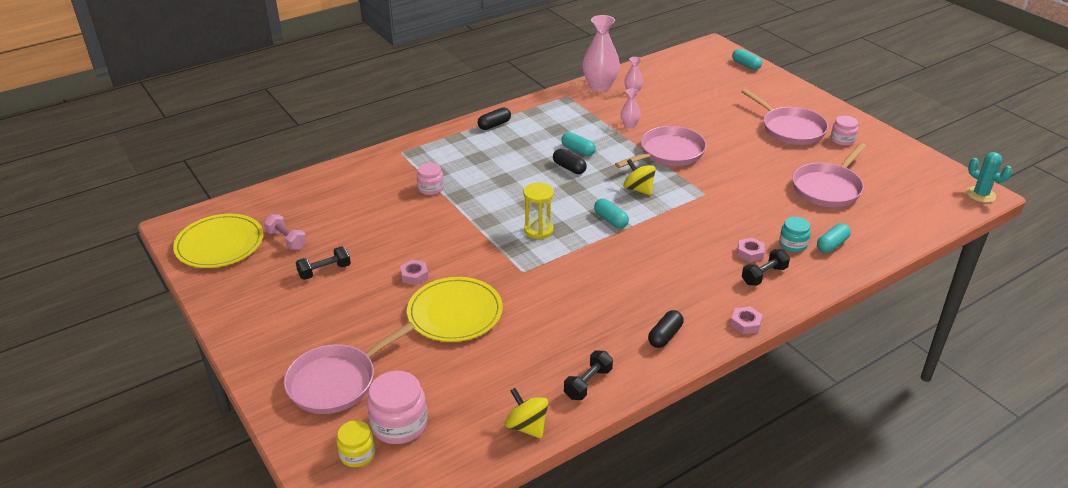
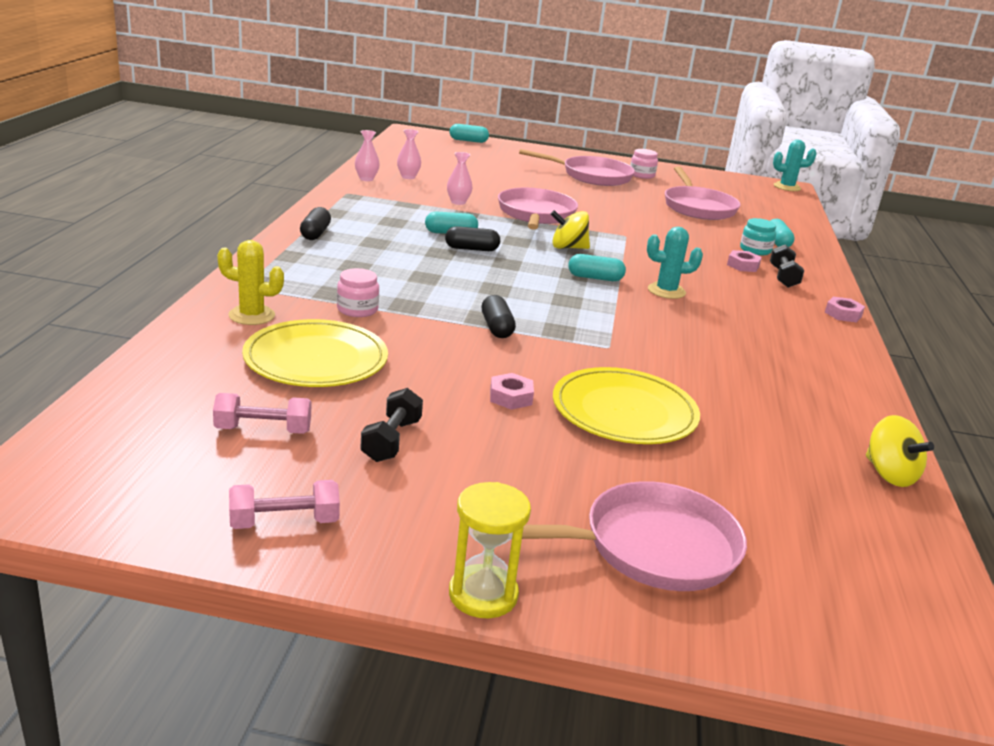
camera: 50 degrees left, 10 degrees down
yellow plate [173,214,264,268] -> yellow plate moved to [242,319,388,387]
pink pan [284,322,415,414] -> pink pan turned 105 degrees counterclockwise [522,481,747,591]
yellow jar [336,420,376,467] -> none
pink jar [367,371,427,444] -> none
yellow spinning top [505,388,549,439] -> yellow spinning top turned 120 degrees counterclockwise [866,415,934,487]
yellow hourglass [524,183,554,239] -> yellow hourglass moved to [449,482,531,618]
black dumbbell [564,351,613,400] -> none
pink vase [582,15,620,92] -> pink vase [355,130,380,181], size x0.50
black capsule [648,310,684,348] -> black capsule moved to [481,295,516,338]
none -> yellow cactus [217,240,284,325]
none -> pink dumbbell [229,480,340,529]
none -> turquoise cactus [647,227,703,299]

